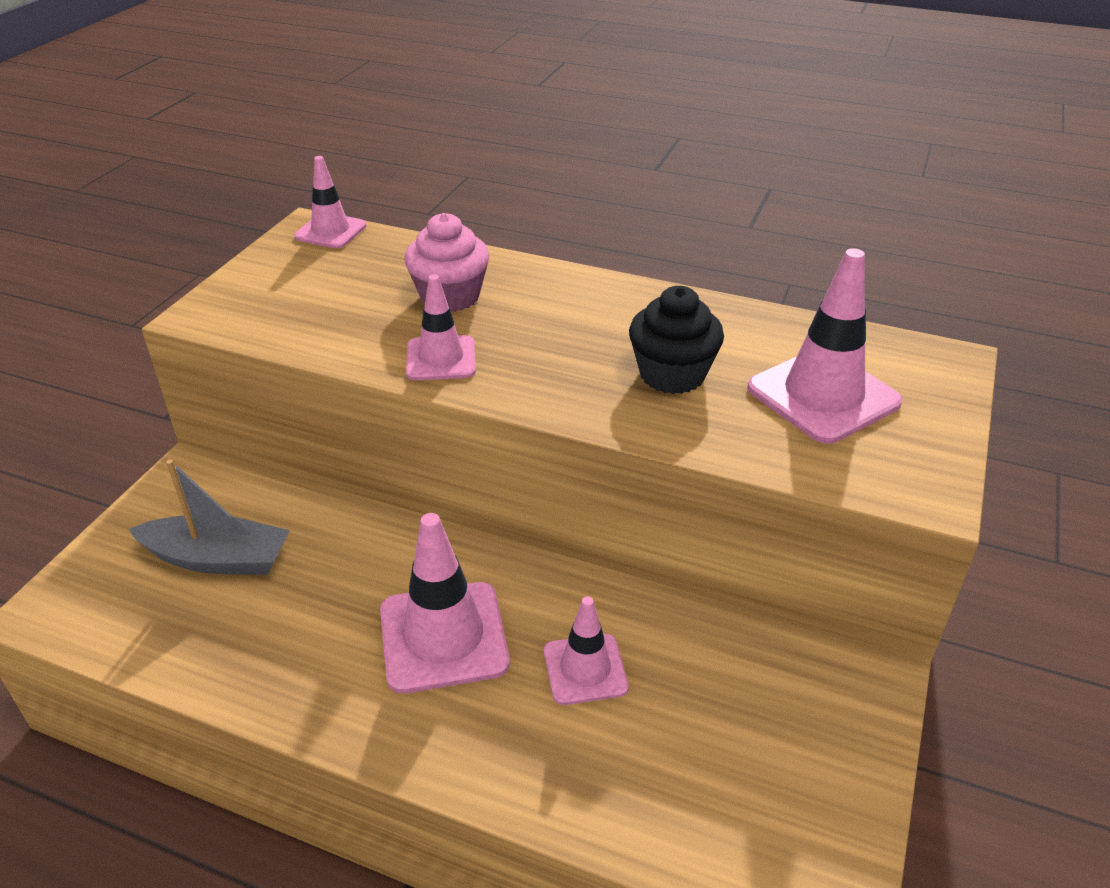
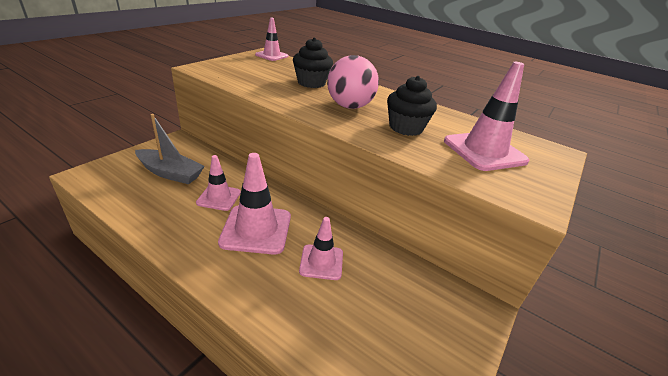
camera: 10 degrees right, 5 degrees down
pink cupcake [404,213,490,312] -> black cupcake [293,38,333,88]
pink traffic cone [406,275,476,380] -> pink traffic cone moved to [196,155,241,211]
none -> pink ball [327,55,379,109]

